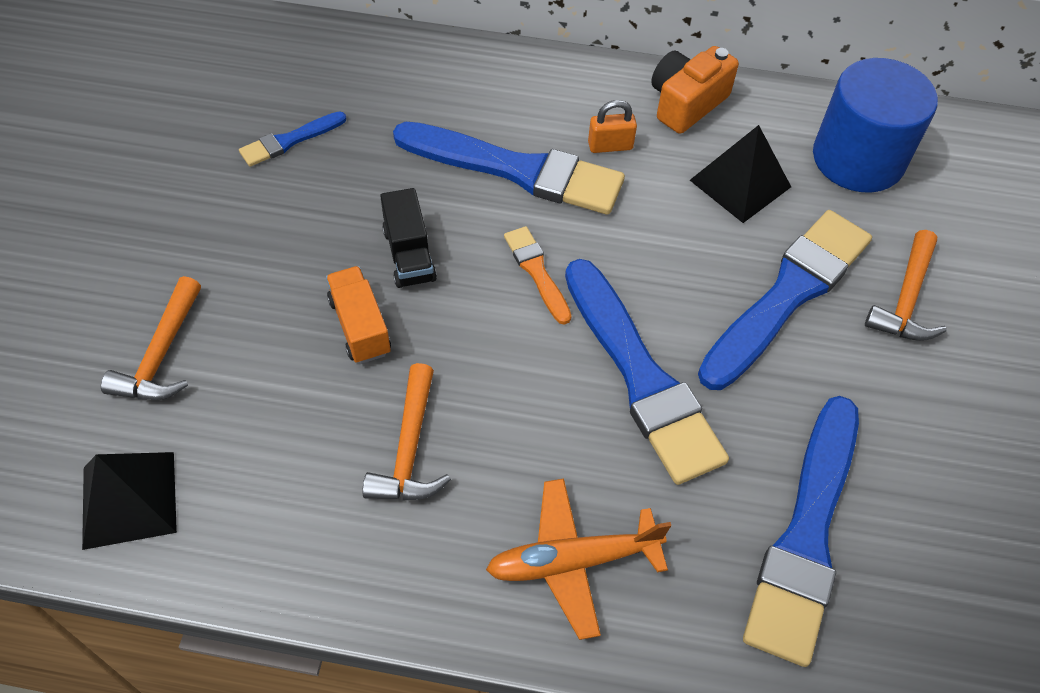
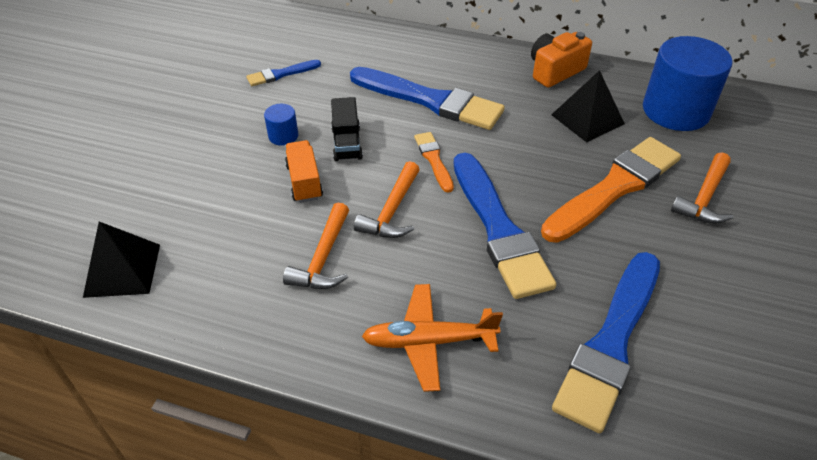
camera: 10 degrees right, 10 degrees down
orange hammer [101,276,201,400] -> orange hammer moved to [354,161,420,238]
orange padlock [588,100,637,153] -> none
blue brush [698,210,872,390] -> orange brush [541,137,681,243]
none -> blue cylinder [264,104,298,146]

